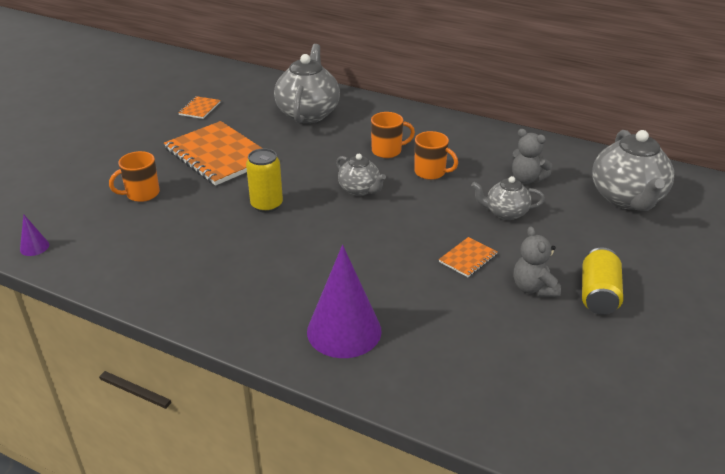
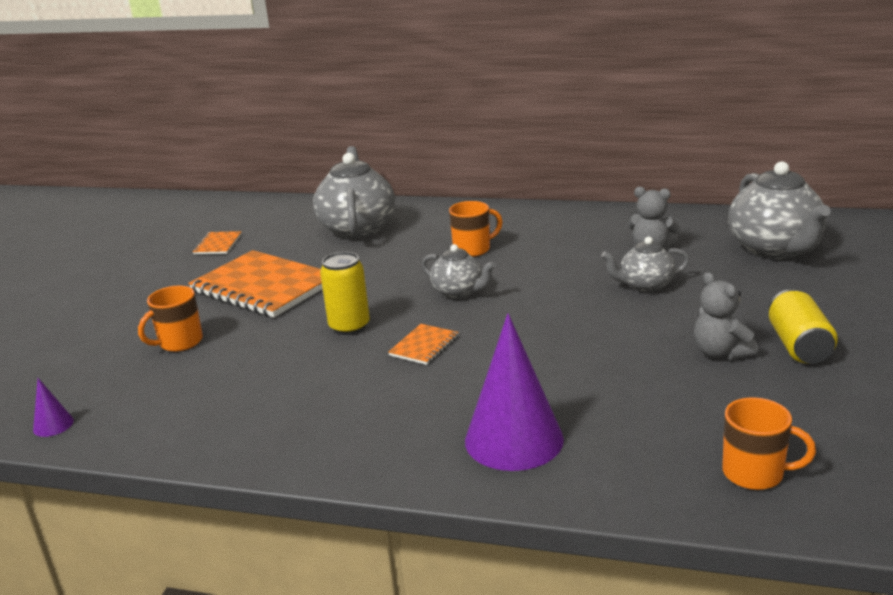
camera: 10 degrees left, 10 degrees down
orange mug [414,131,458,180] -> orange mug moved to [722,397,816,490]
orange notebook [439,237,498,277] -> orange notebook moved to [388,324,459,365]

